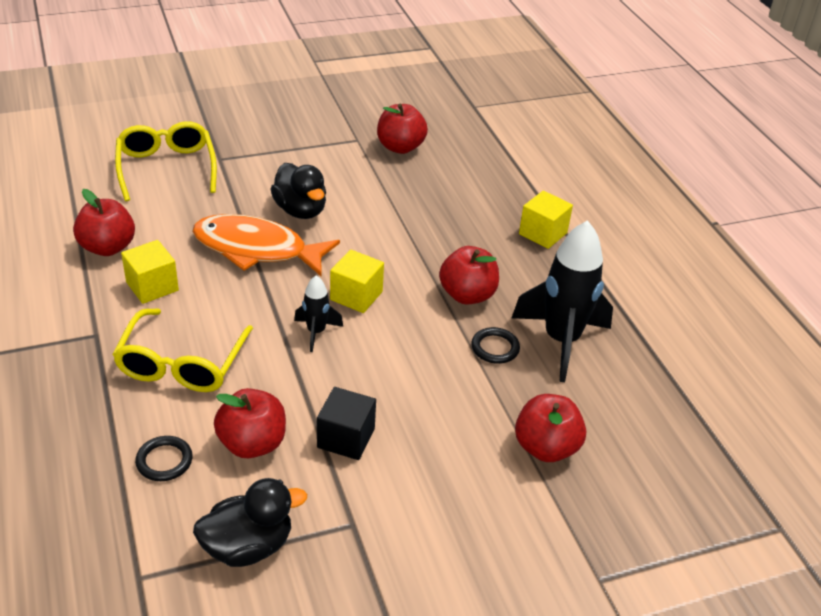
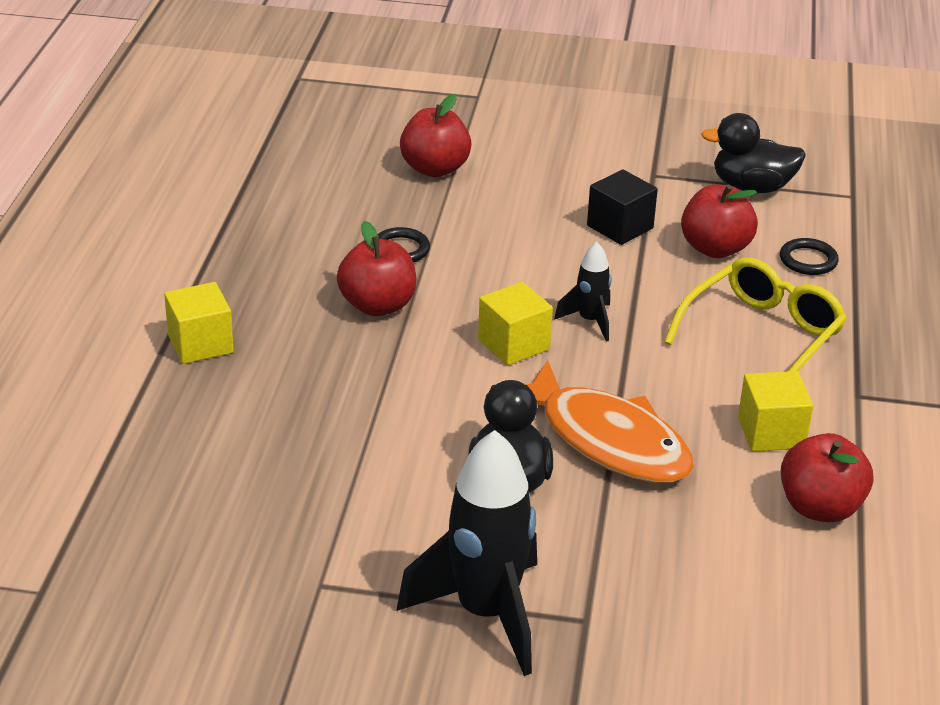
camera: 150 degrees left, 5 degrees down
yellow glasses [115,121,217,201] -> none
red apple [377,103,428,154] -> none
black rocket [512,220,613,382] -> black rocket moved to [397,430,537,676]

